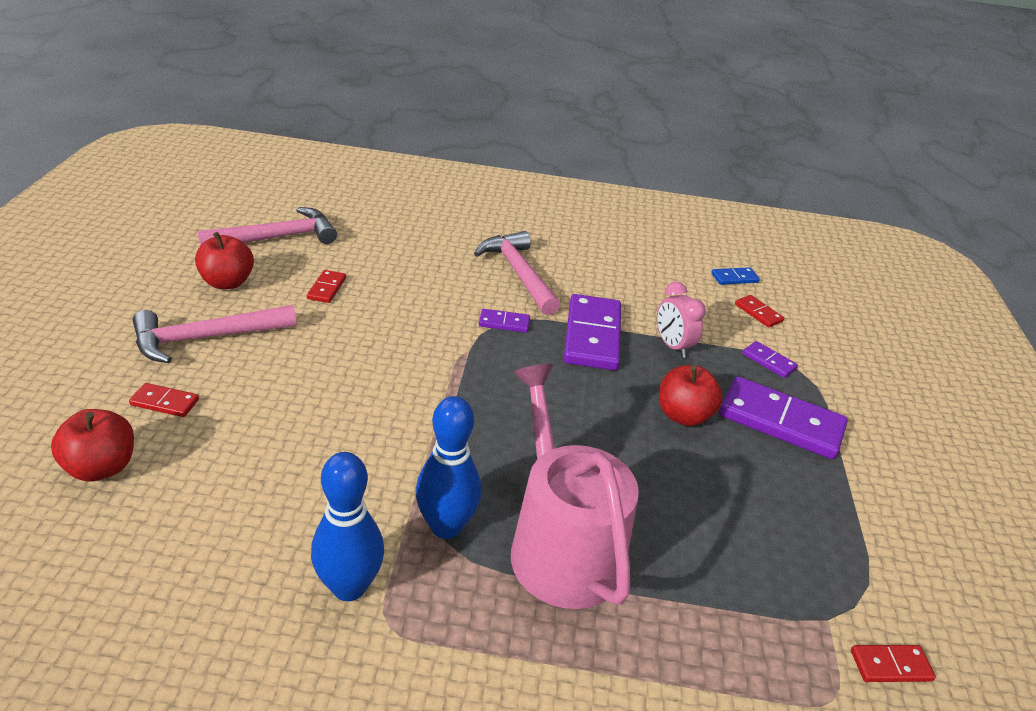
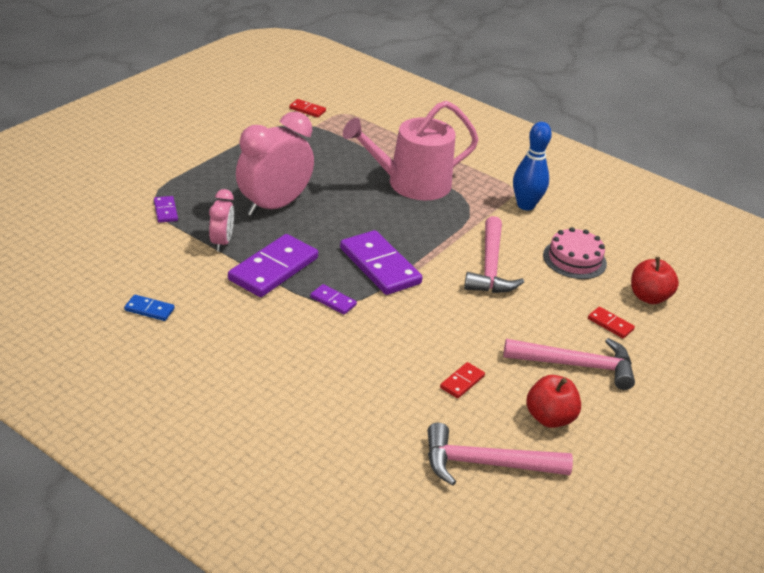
camera: 150 degrees left, 0 degrees up
blue bowling pin [416,396,482,539] -> none
pink hammer [474,231,560,315] -> pink hammer moved to [464,216,524,293]
pink watering can [511,364,639,609] -> pink watering can turned 60 degrees clockwise [343,101,479,200]
red apple [659,365,723,426] -> pink clock [236,111,314,216]
blue domino [711,267,760,285] -> blue domino moved to [124,295,174,321]
purple domino [719,377,848,459] -> purple domino moved to [340,230,422,295]
red domino [735,295,784,327] -> none
none -> pink cake [543,227,607,279]

